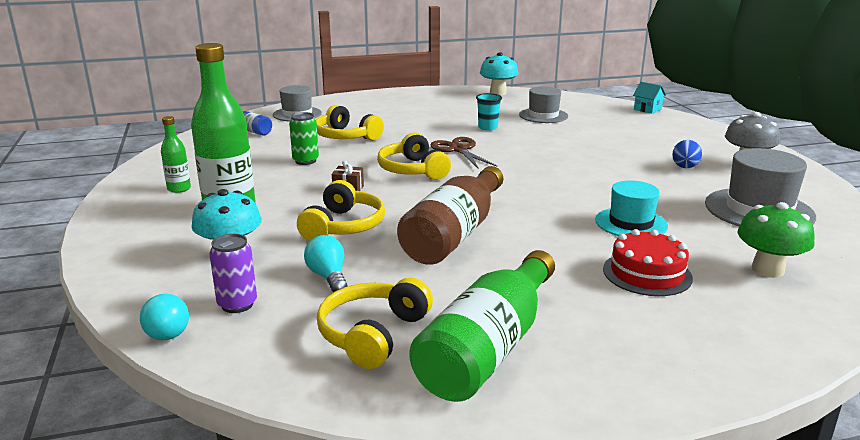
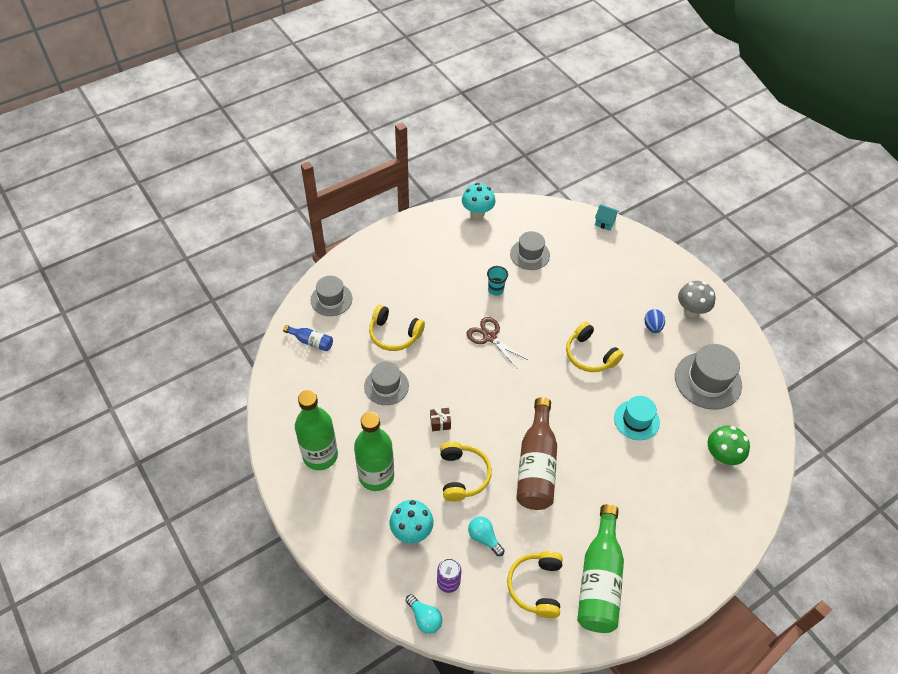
camera: 20 degrees left, 30 degrees up
green bottle [161,116,191,193] -> green bottle [295,390,338,470], size x2.07
green can [289,112,319,165] -> grey hat [364,362,409,405]
yellow headphones [377,133,451,180] -> yellow headphones moved to [566,322,624,372]
red cake [603,229,693,296] -> none

